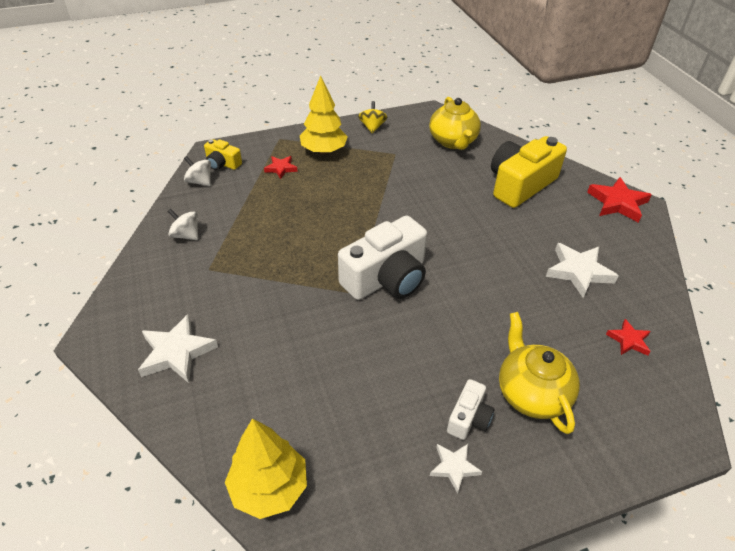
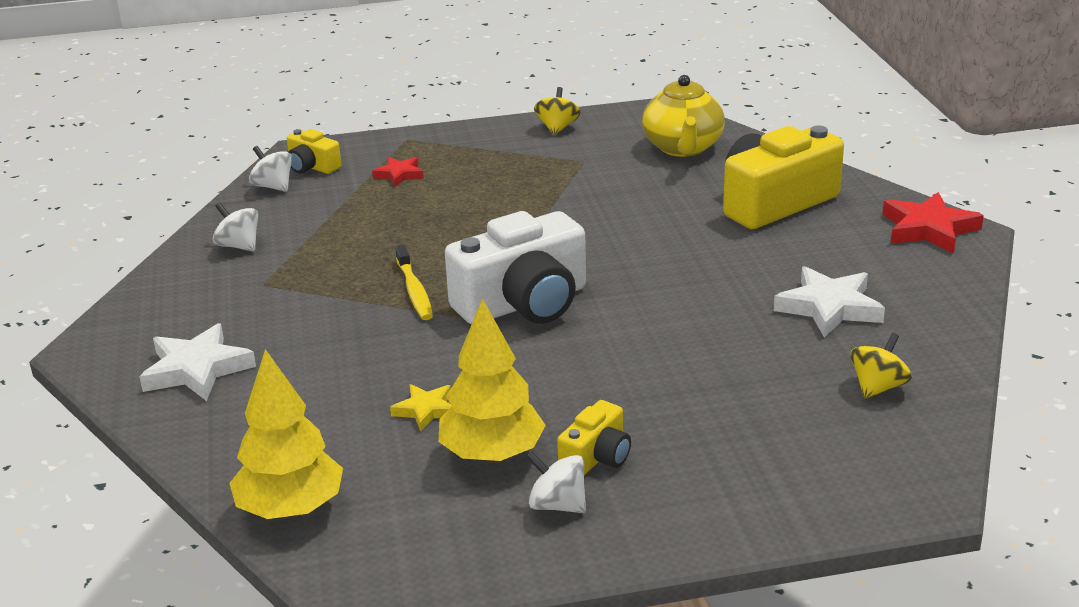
camera: 10 degrees right, 15 degrees down
yellow tree [300,75,348,155] -> yellow tree moved to [438,298,546,463]
white star [430,444,482,494] -> white spinning top [526,451,586,513]
white camera [447,379,495,440] -> yellow camera [557,400,631,475]
yellow teapot [499,312,580,434] -> none
red star [606,319,651,356] -> yellow spinning top [850,333,912,399]
none -> yellow star [390,384,452,431]
none -> yellow toothbrush [395,245,433,320]

